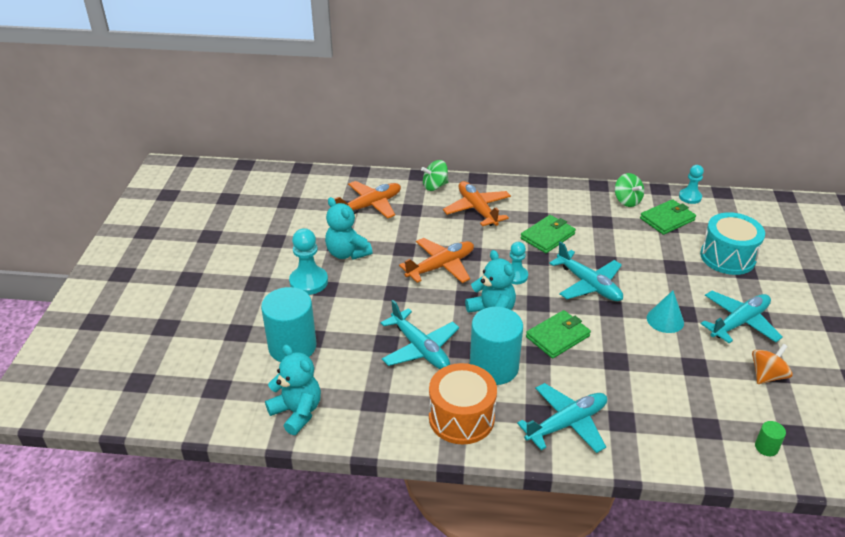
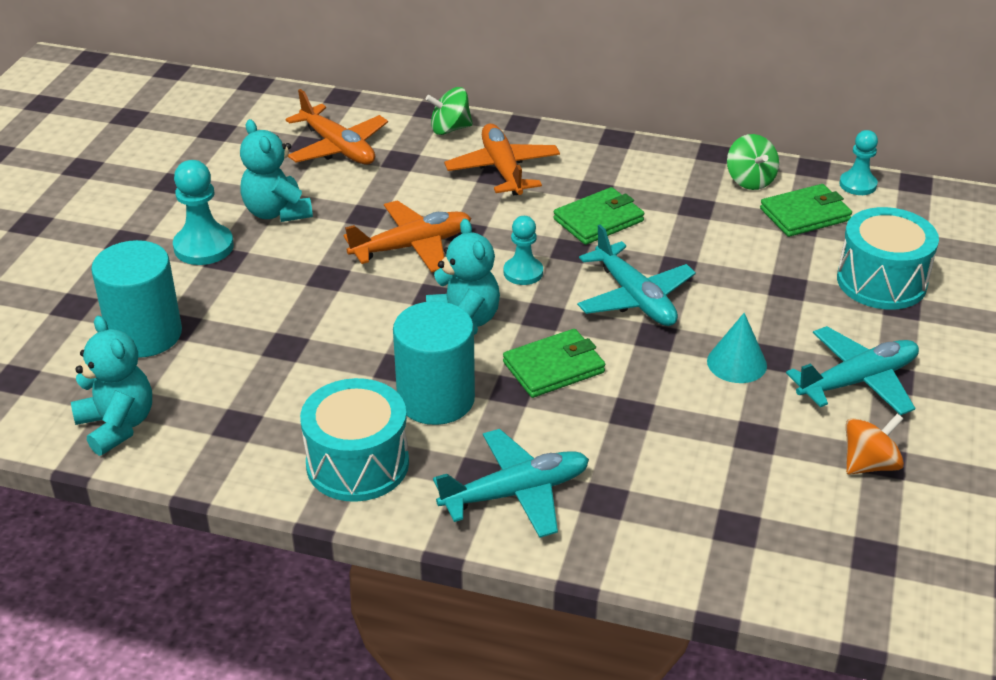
camera: 10 degrees right, 0 degrees up
orange plane [335,181,401,219] -> orange plane turned 75 degrees clockwise [285,89,388,165]
turquoise plane [381,300,459,369] -> none
orange drum [429,363,497,444] -> turquoise drum [300,378,409,502]
green cylinder [755,421,786,456] -> none

